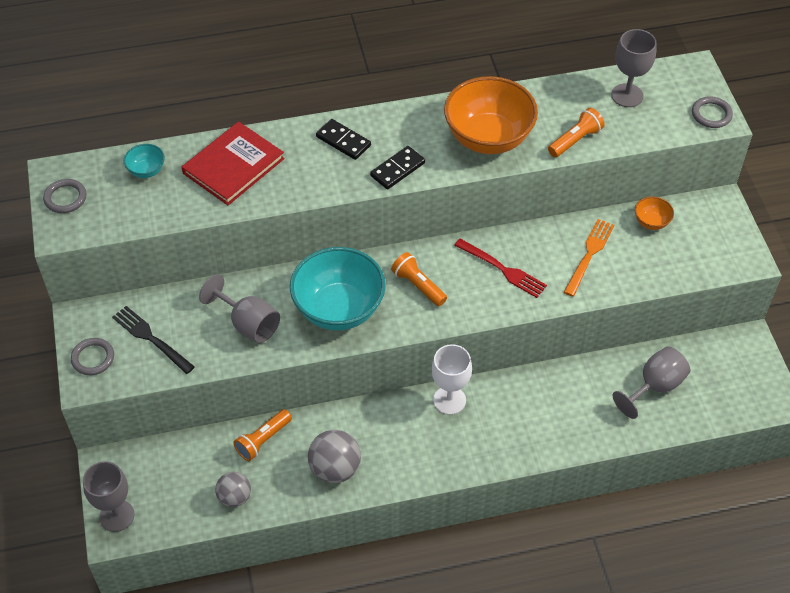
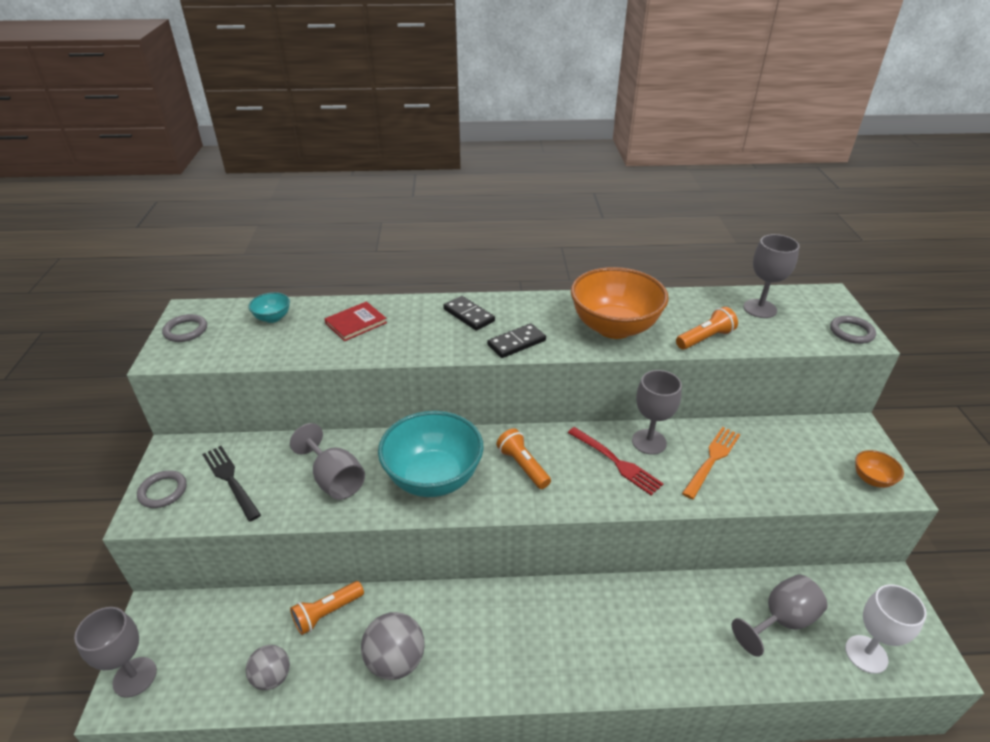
camera: 10 degrees right, 15 degrees down
red book [182,122,284,205] -> red book [325,301,387,341], size x0.61
white goblet [431,344,472,415] -> white goblet moved to [845,584,927,674]
orange bowl [635,196,674,230] -> orange bowl moved to [855,450,904,488]
none -> grey goblet [632,370,682,455]

